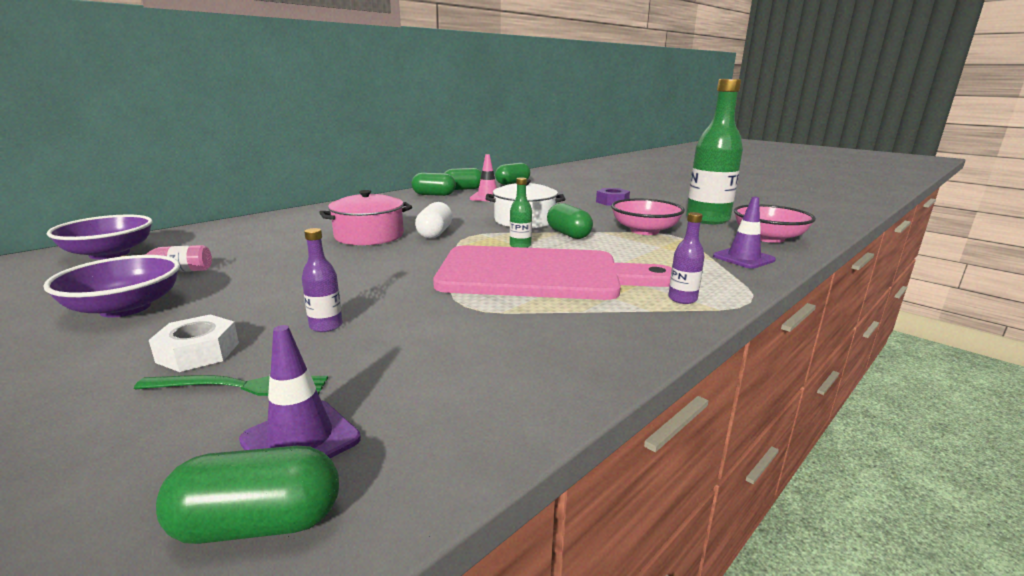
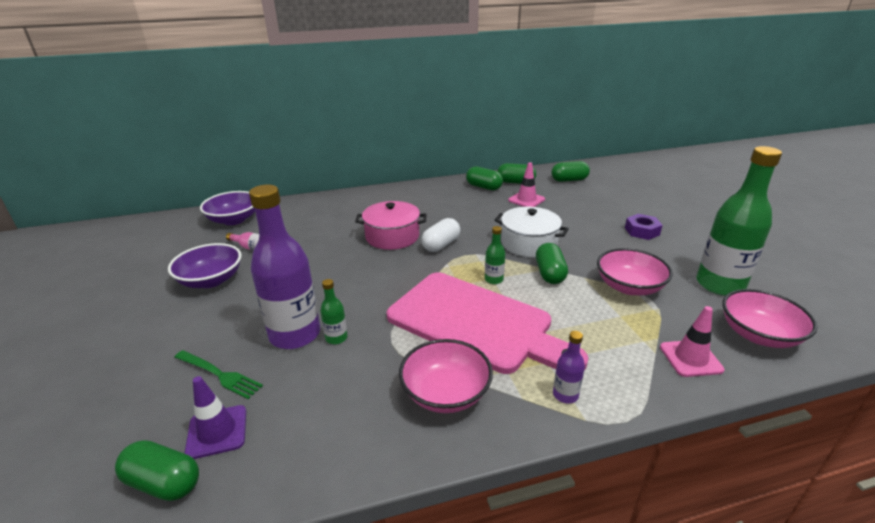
camera: 30 degrees right, 10 degrees up
white nut [149,314,239,372] -> none
purple bottle [302,228,343,332] -> purple bottle [249,185,320,349], size x2.32
purple traffic cone [713,197,776,269] -> pink traffic cone [660,306,725,377]
none -> green bottle [320,279,348,344]
none -> pink bowl [399,339,493,413]

